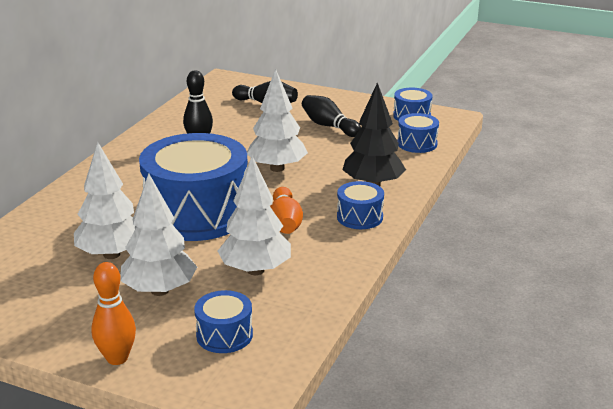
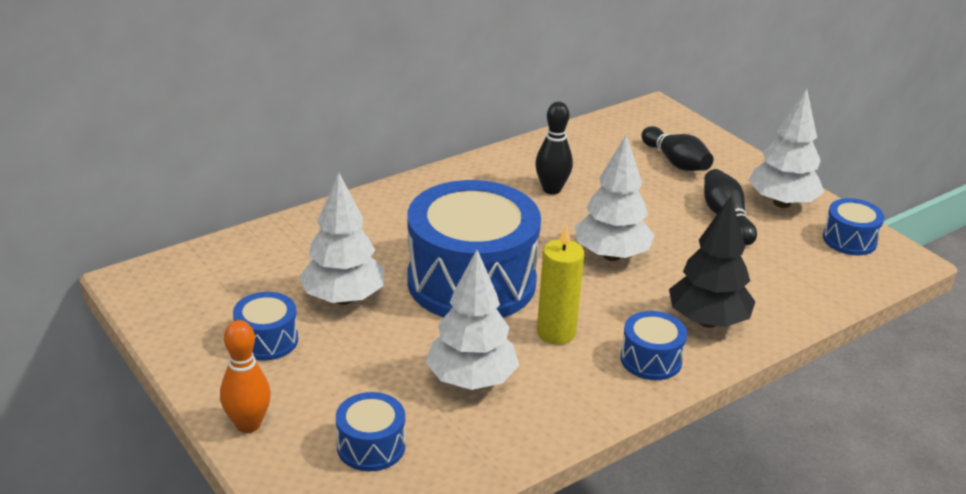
camera: 30 degrees right, 5 degrees up
white tree [121,173,197,296] -> white tree moved to [749,88,824,208]
orange bowling pin [270,187,303,234] -> yellow candle [537,225,584,345]
blue drum [397,113,439,153] -> blue drum moved to [233,292,298,361]

